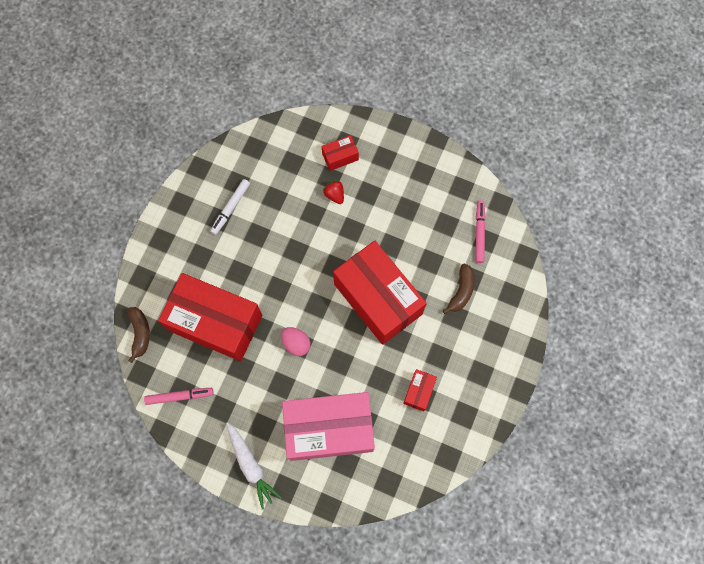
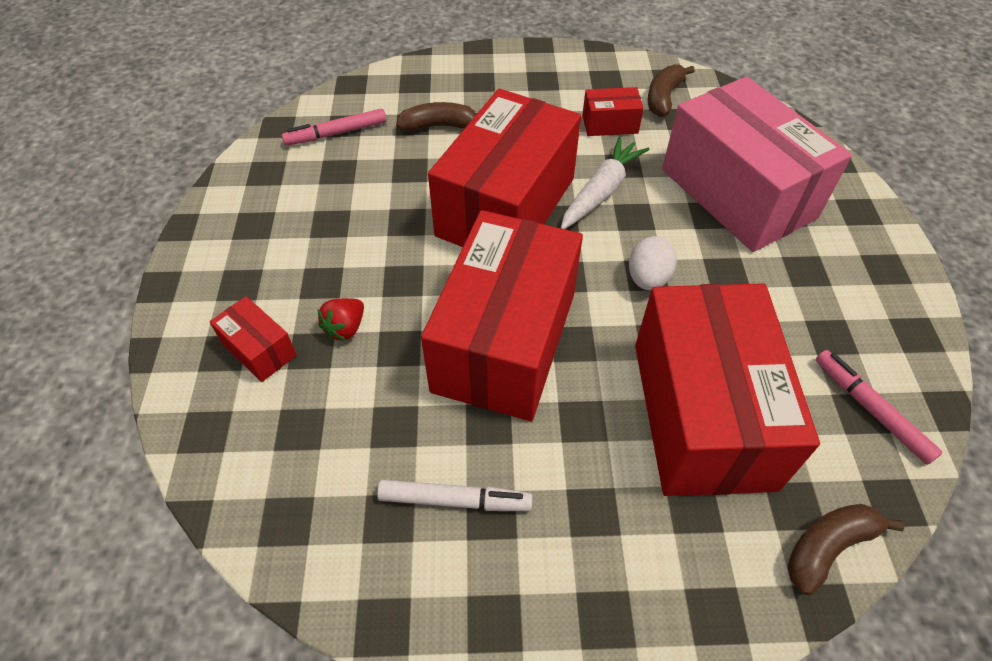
camera: 115 degrees left, 20 degrees down
white carrot [226,422,281,509] -> white carrot moved to [561,136,650,229]
pink egg [281,327,311,356] -> white egg [629,236,677,290]
none -> red box [421,210,583,421]
none -> brown banana [648,64,695,117]

